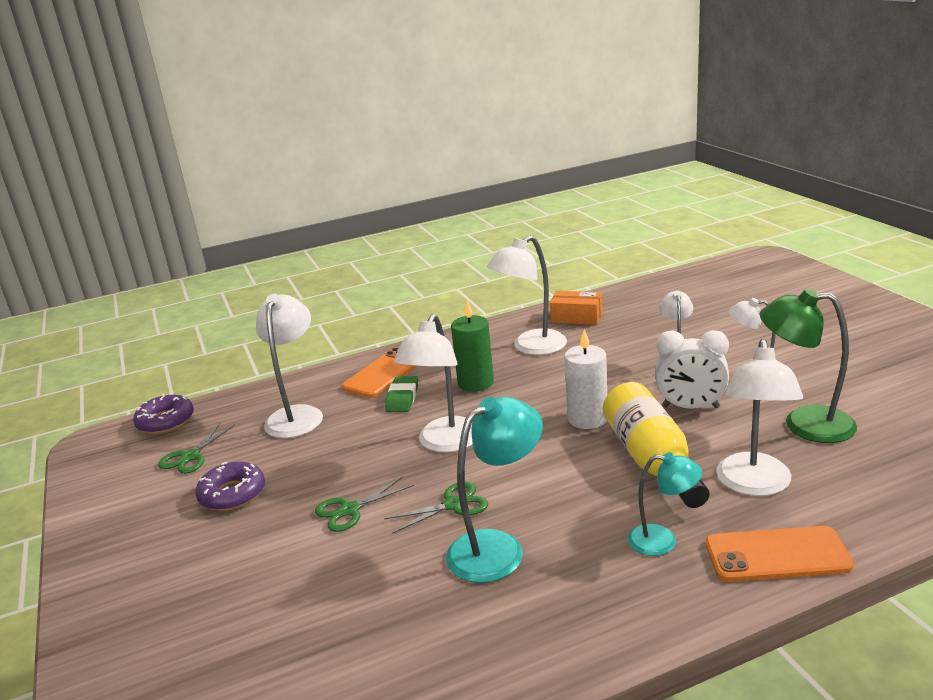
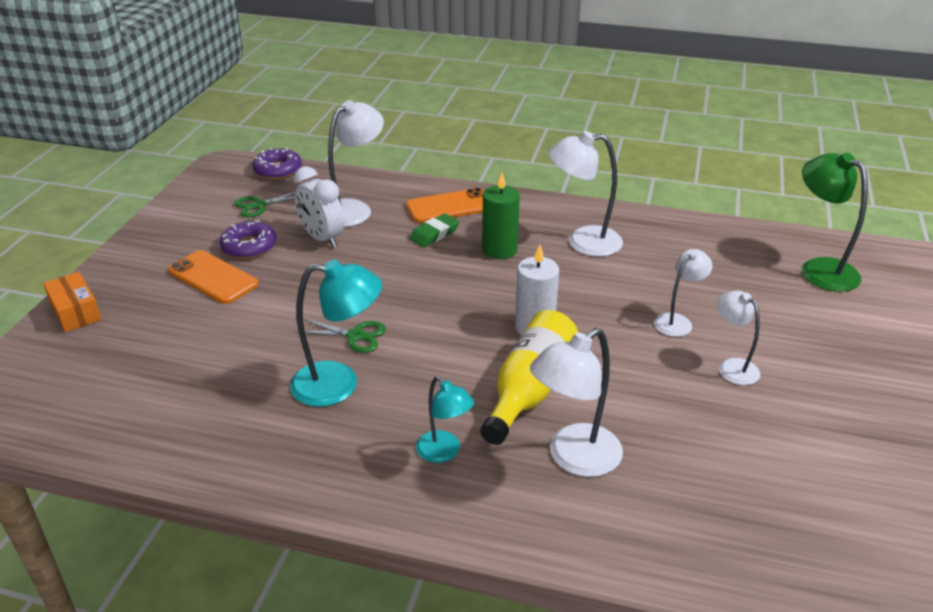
camera: 35 degrees right, 10 degrees up
green scissors [315,476,414,532] -> none
white lamp [394,314,473,452] -> none
orange box [550,291,602,325] -> orange box moved to [43,272,102,332]
white clock [655,330,729,409] -> white clock moved to [294,166,345,248]
orange phone [705,526,854,582] -> orange phone moved to [168,250,259,304]
green lamp [760,289,857,443] -> green lamp moved to [802,153,868,292]

